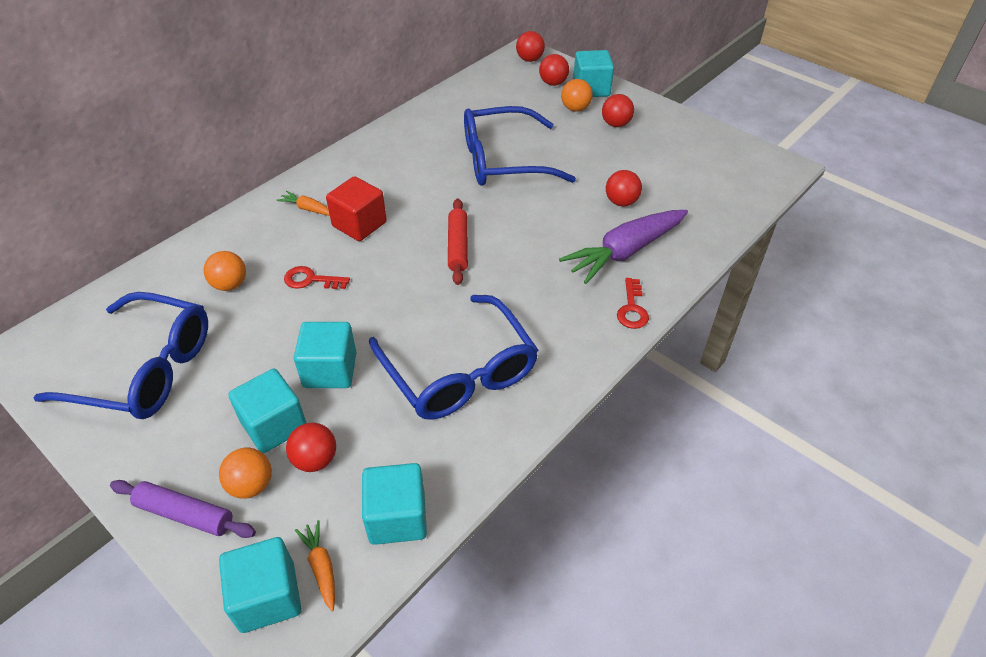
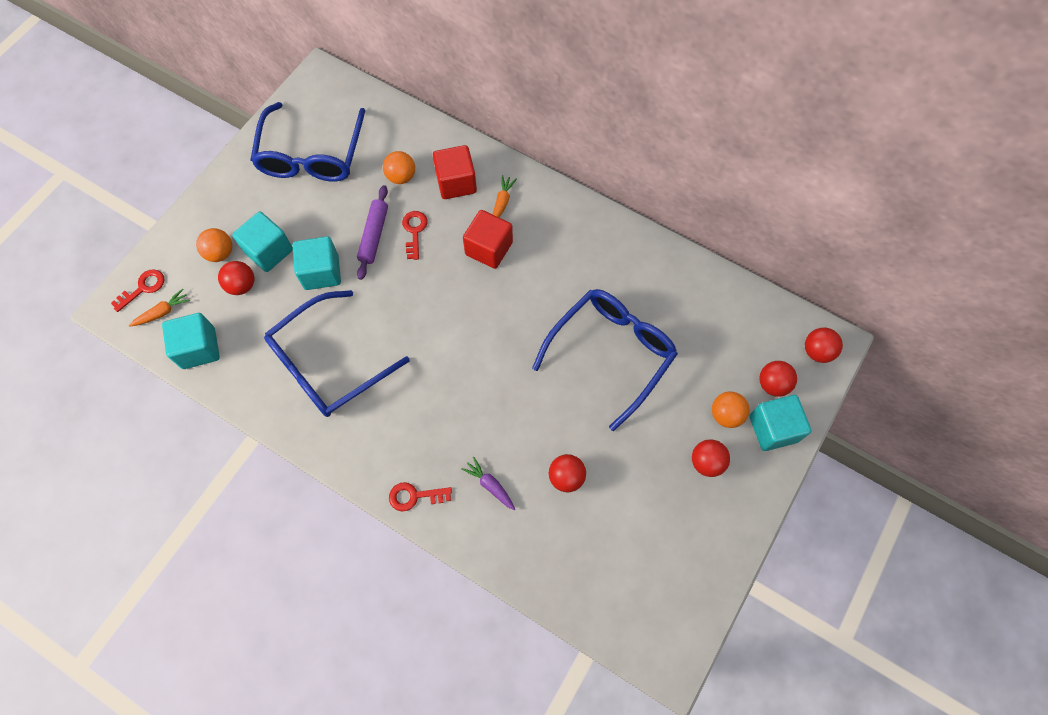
camera: 80 degrees right, 20 degrees up
purple rolling pin [110,480,256,538] -> purple rolling pin moved to [357,185,388,280]
turquoise cube [219,537,301,633] -> red key [111,269,164,312]
red rolling pin [448,199,468,285] -> none
blue glasses [464,106,576,186] -> blue glasses turned 60 degrees clockwise [532,289,678,431]
purple carrot [559,210,688,284] -> purple carrot [461,457,515,510], size x0.45
none -> red cube [433,145,477,199]

